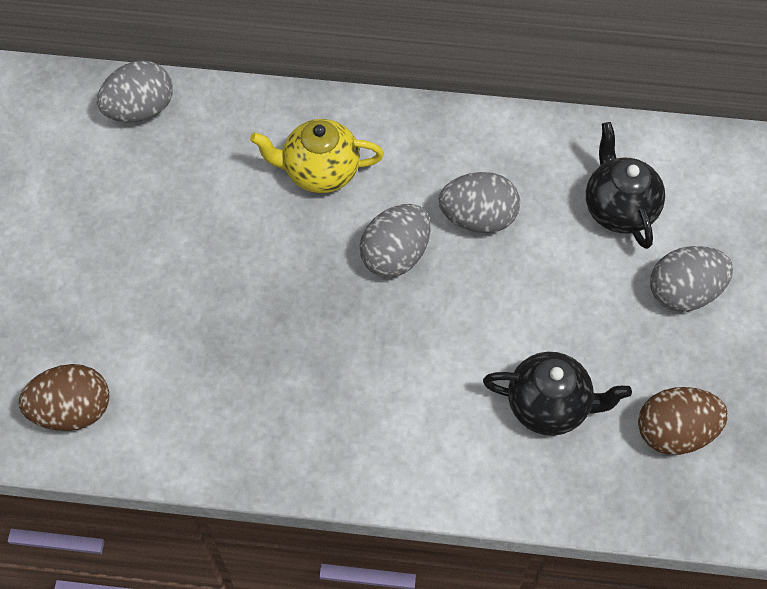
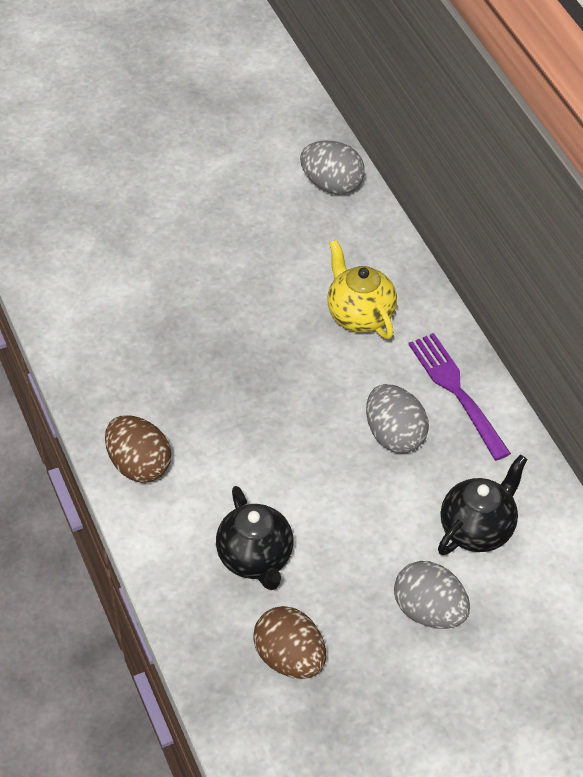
camera: 60 degrees right, 10 degrees down
brown egg [19,364,109,431] -> brown egg moved to [105,415,171,483]
grey egg [359,204,430,277] -> none
none -> purple fork [408,333,511,461]

